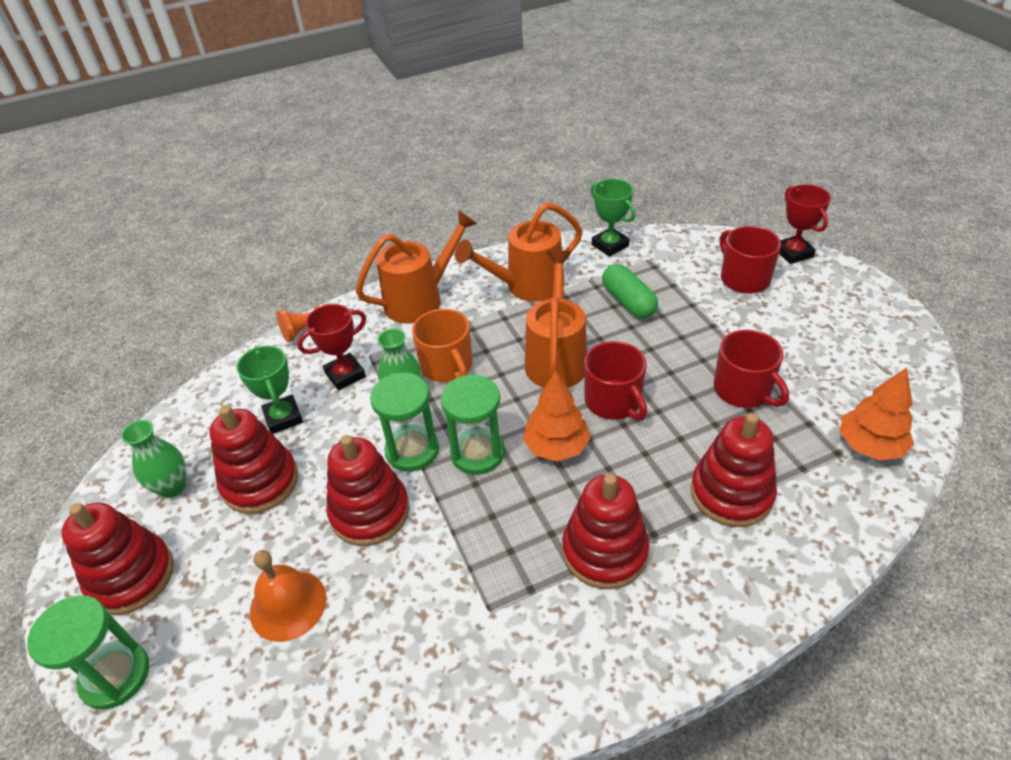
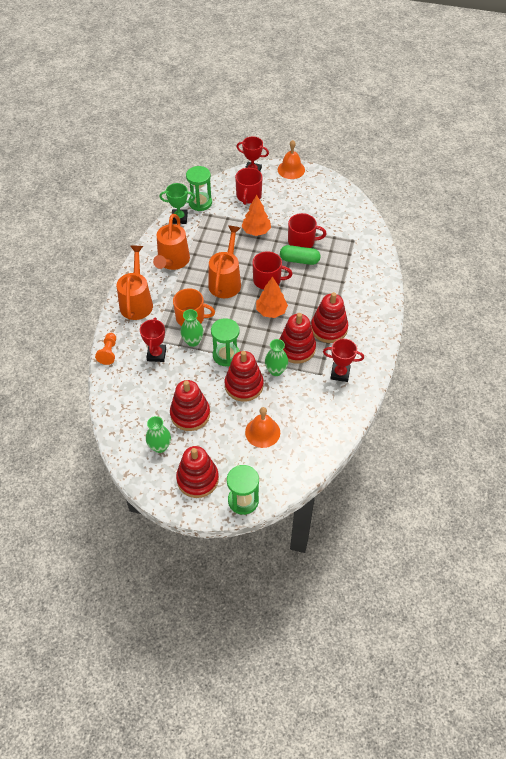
camera: 55 degrees left, 10 degrees up
green trophy [236,346,303,434] -> none
green hourglass [441,374,505,475] -> green hourglass moved to [186,166,212,211]
orange watering can [525,250,587,388] -> orange watering can turned 60 degrees clockwise [208,225,241,298]
green capsule [602,264,658,319] -> green capsule moved to [280,245,320,265]
red stacking toy [691,413,777,527] -> red stacking toy moved to [279,313,316,364]
red mug [720,226,781,294] -> red mug turned 90 degrees counterclockwise [235,168,262,205]
orange tree [840,367,914,460] -> orange tree moved to [242,195,271,236]
none -> green vase [265,339,288,376]
none -> orange bell [278,140,305,179]
none -> red trophy [323,339,364,382]

